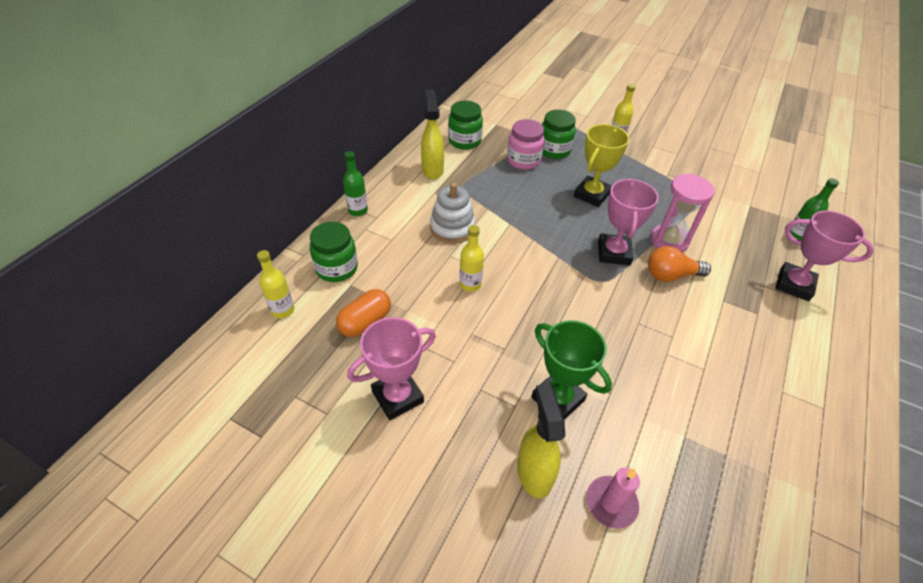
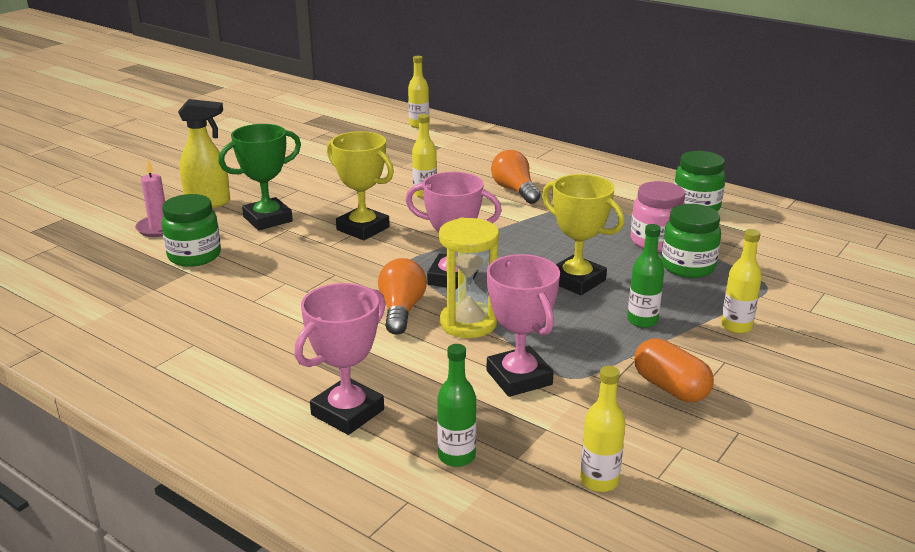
camera: 100 degrees right, 20 degrees down
green jar [310,222,358,282] -> green jar moved to [161,194,221,267]
orange capsule [336,289,391,337] -> orange capsule moved to [634,338,714,402]
green bottle [343,151,368,216] -> green bottle moved to [627,224,664,328]
pink trophy [347,317,436,420] -> pink trophy moved to [487,254,560,397]
yellow spray bottle [421,90,444,180] -> none
white stacking toy [430,182,476,243] -> orange light bulb [491,150,540,204]
pink hourglass [651,174,715,252] -> yellow hourglass [439,218,499,338]
none -> yellow trophy [327,131,394,240]
none -> yellow bottle [580,366,626,492]

